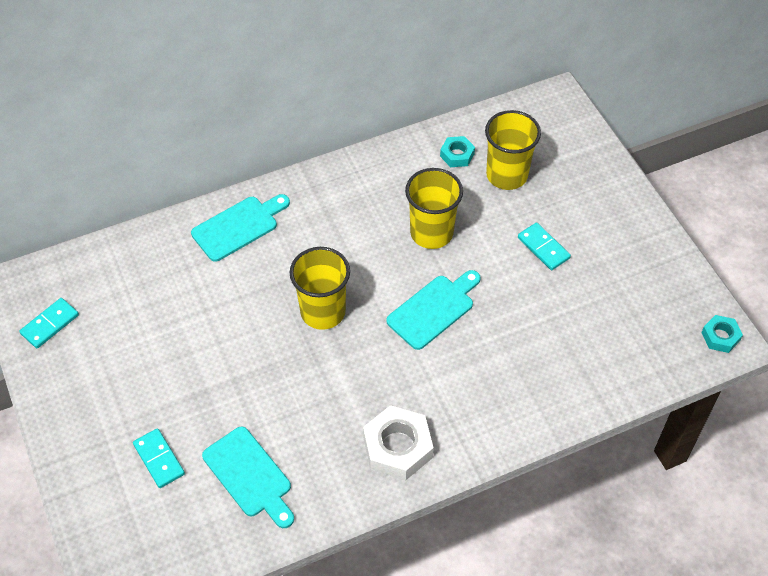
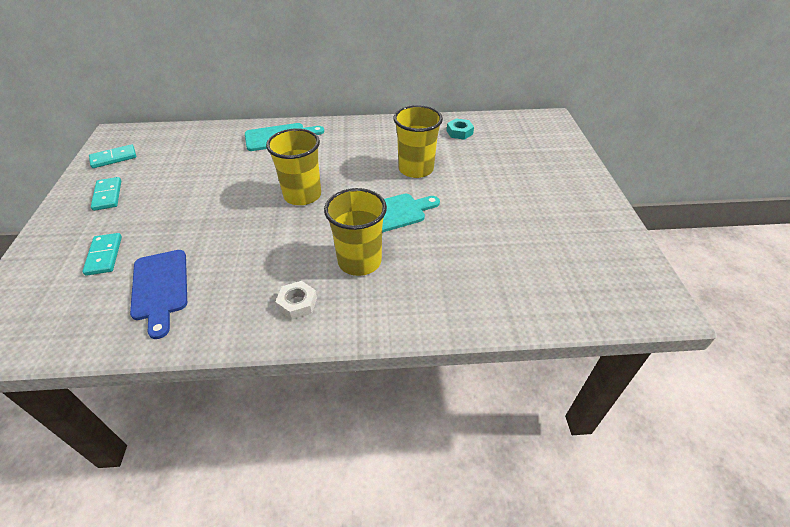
camera: 20 degrees right, 10 degrees down
turquoise cutting board [202,427,294,528] -> blue cutting board [130,250,187,339]
white nut [363,405,434,480] -> white nut [276,281,317,320], size x0.56
yellow cup [485,110,541,190] -> yellow cup moved to [324,188,387,276]
turquoise domino [518,222,571,270] -> turquoise domino moved to [91,177,121,211]
turquoise nut [701,315,743,353] -> none

